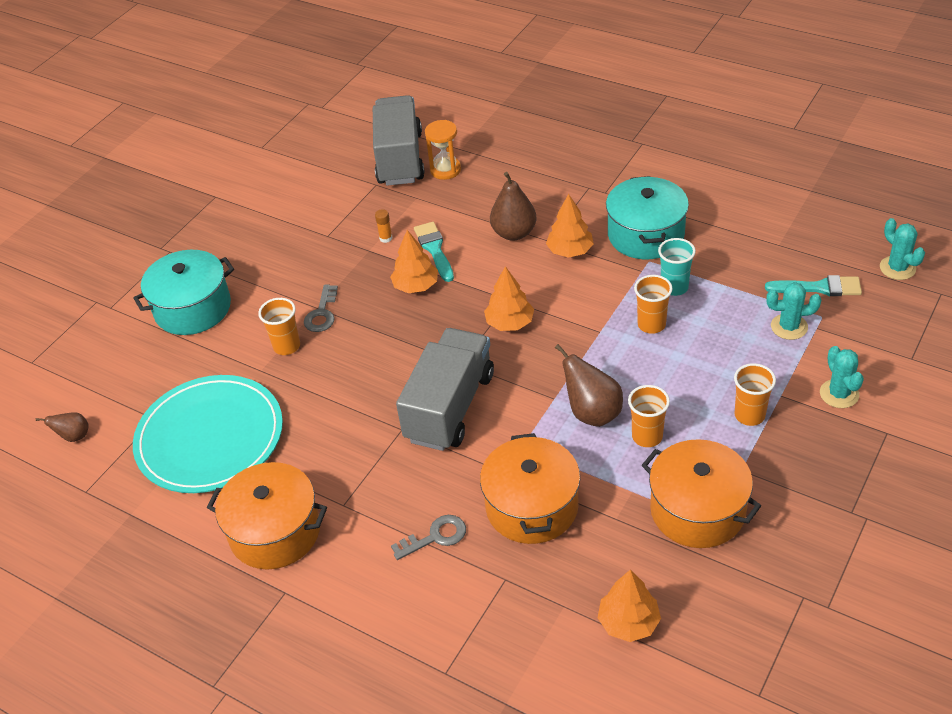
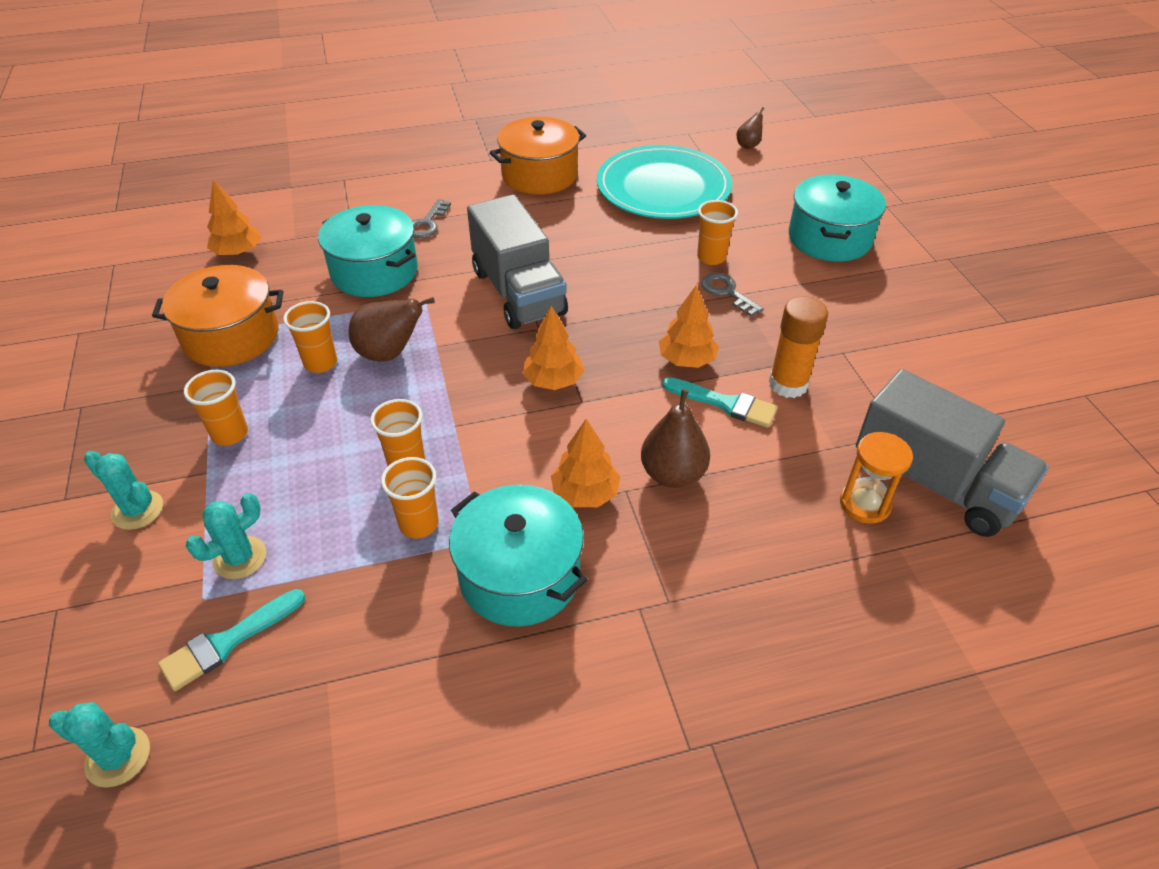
camera: 130 degrees right, 0 degrees up
orange glue stick [375,209,393,243] -> orange glue stick [769,296,828,398], size x2.22
orange pot [480,433,580,544] -> turquoise pot [318,205,418,297]
turquoise cup [658,238,696,296] -> orange cup [381,457,439,539]

